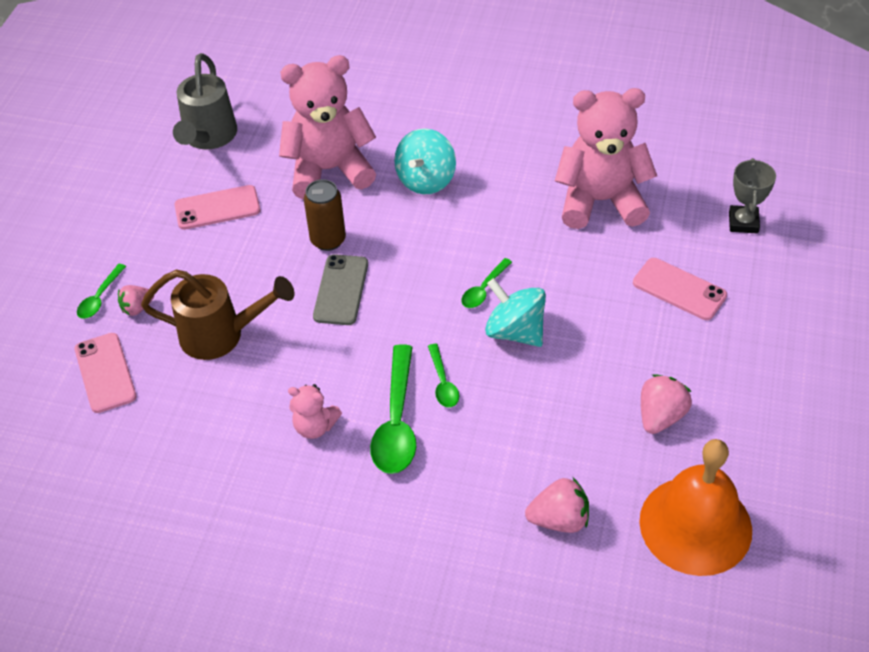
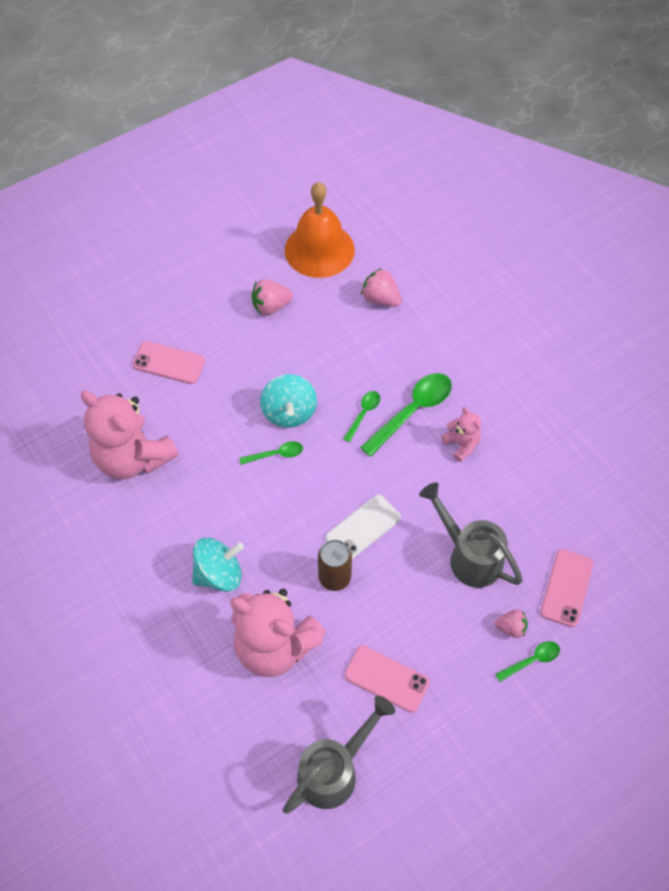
camera: 140 degrees left, 10 degrees up
brown watering can [141,269,294,360] -> grey watering can [419,483,523,588]
grey phone [313,254,368,325] -> white phone [325,495,401,559]
pink phone [633,258,727,320] -> pink phone turned 60 degrees counterclockwise [132,341,205,384]
grey trophy [729,158,776,234] -> none

